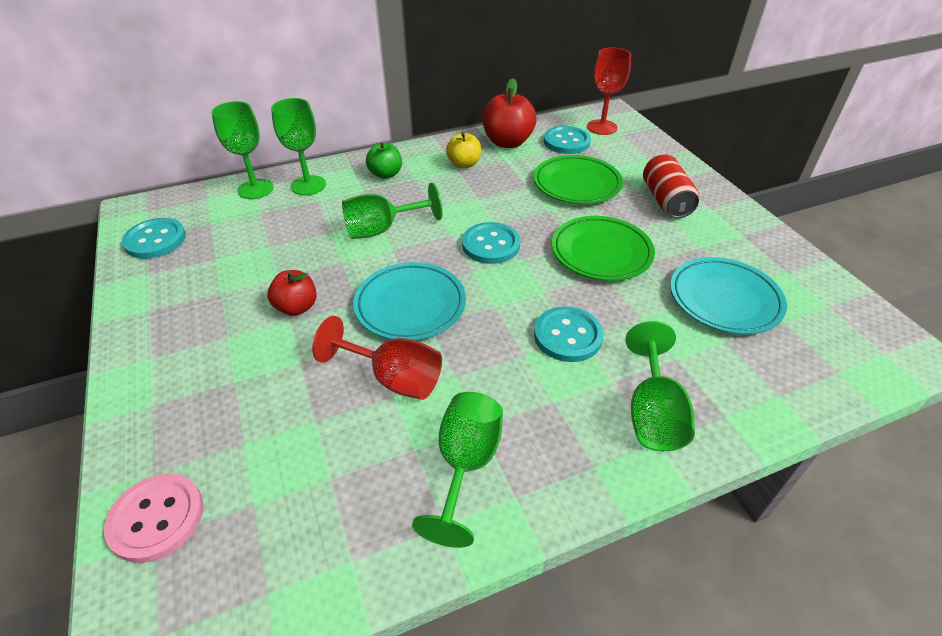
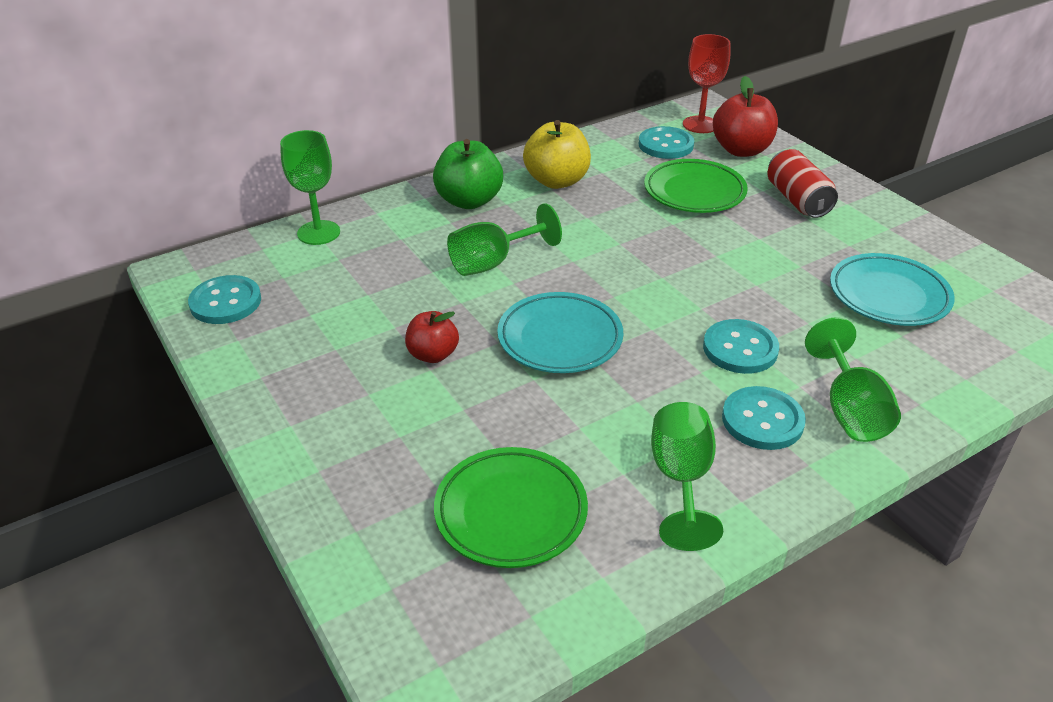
camera: 10 degrees left, 5 degrees down
pink button [104,473,203,563] -> none
green goblet [271,98,326,195] -> none
red goblet [312,316,442,400] -> none
green apple [366,142,402,179] -> green apple [433,139,503,209], size x1.61
yellow apple [446,132,481,168] -> yellow apple [523,120,591,189], size x1.61
turquoise button [462,222,520,264] -> turquoise button moved to [722,386,806,450]
red apple [482,78,537,148] -> red apple moved to [713,76,778,157]
green plate [552,216,655,281] -> green plate moved to [434,447,588,568]

